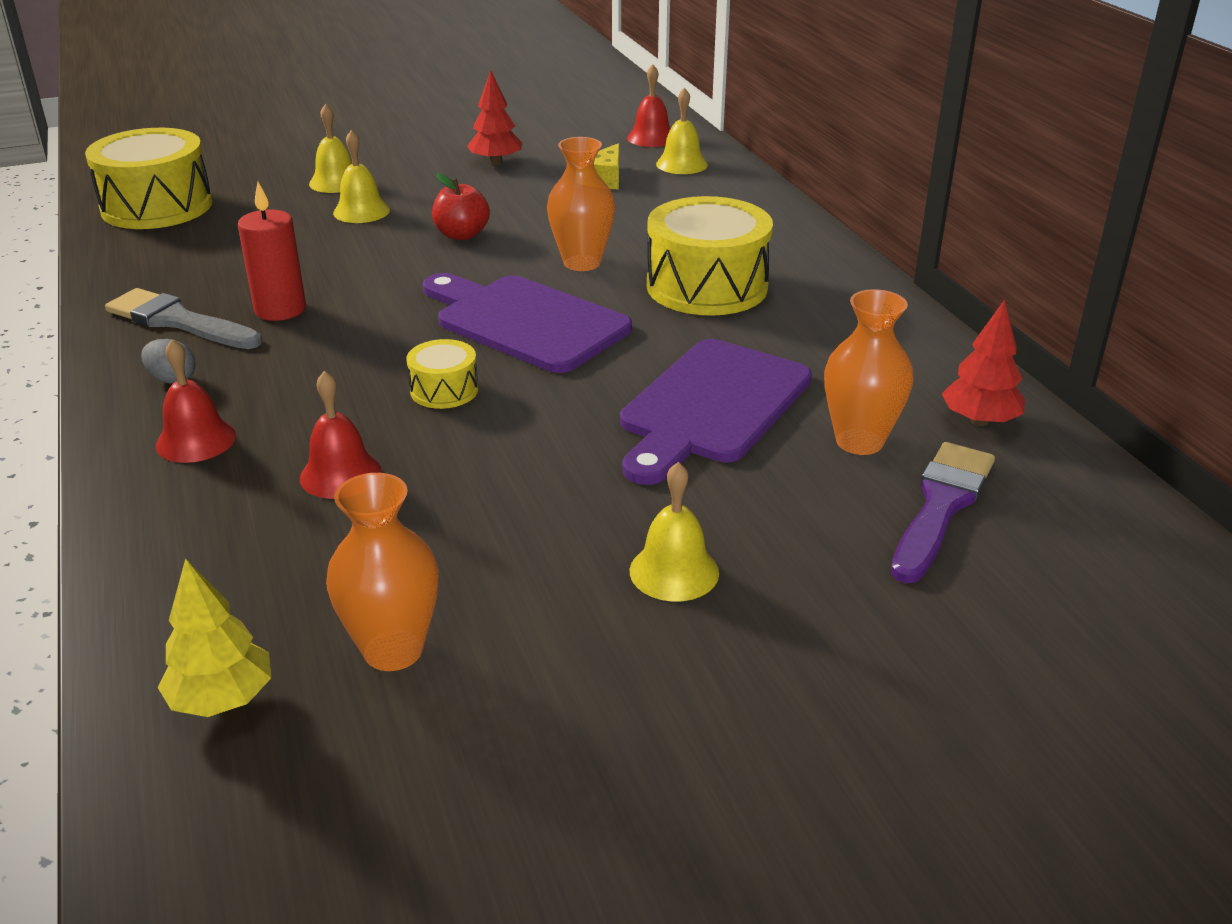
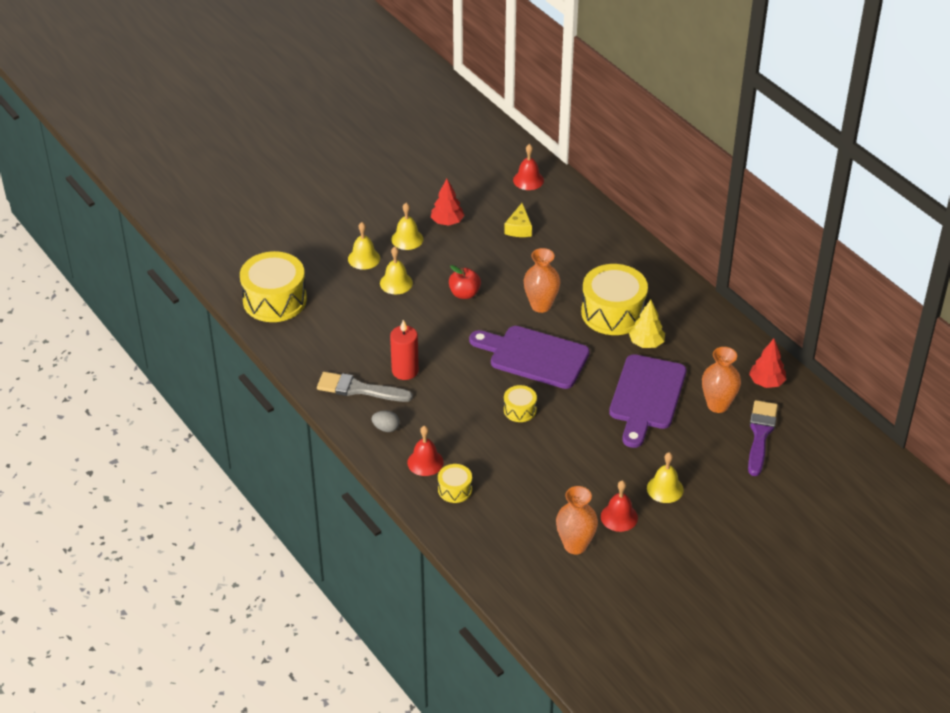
camera: 15 degrees left, 10 degrees up
yellow tree [157,558,271,717] -> yellow tree moved to [629,299,665,348]
red bell [300,371,382,499] -> red bell moved to [601,480,638,532]
yellow bell [656,88,708,174] -> yellow bell moved to [391,203,423,250]
none -> yellow drum [438,464,472,503]

